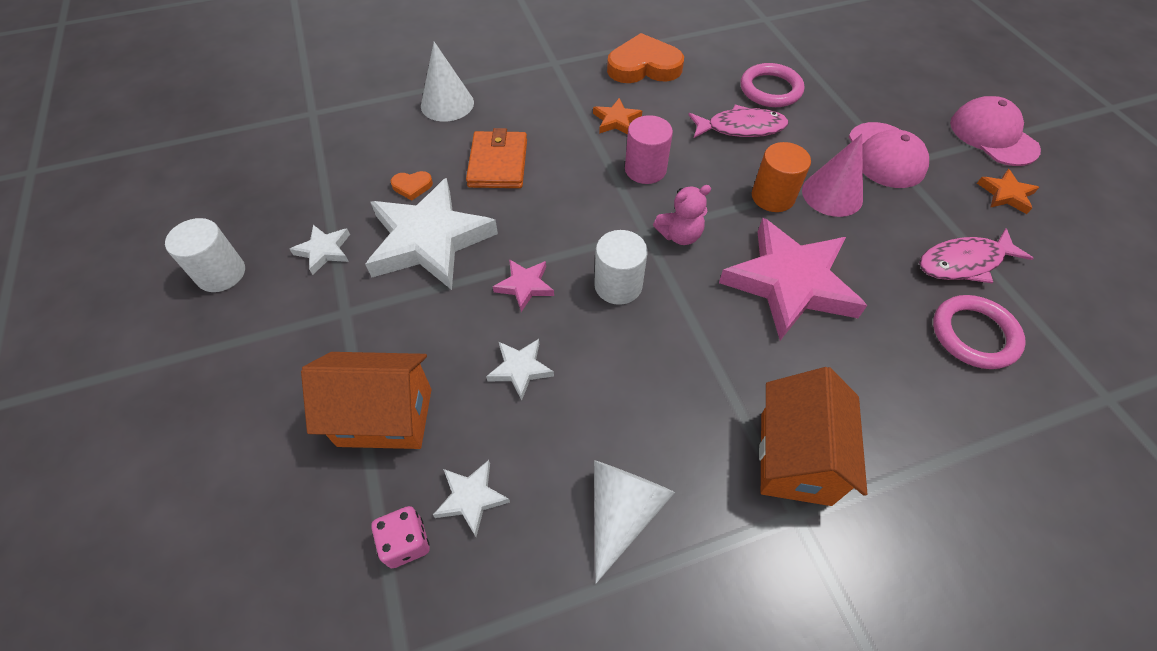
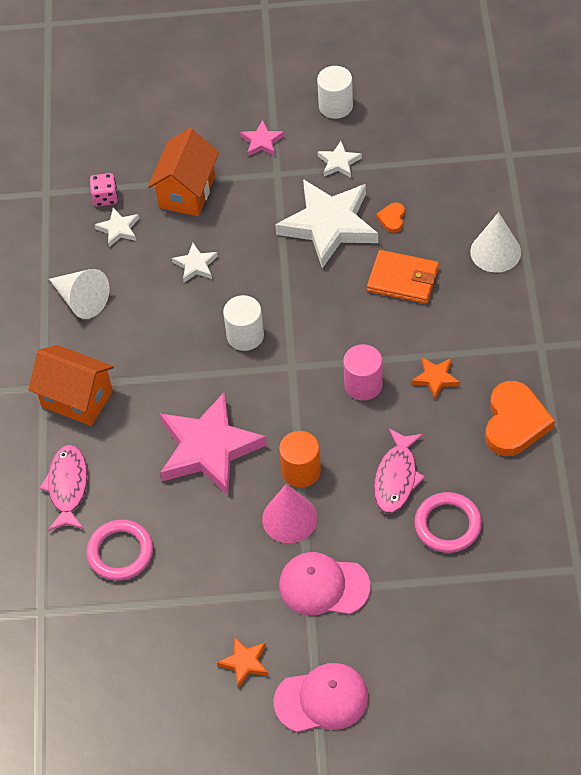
camera: 110 degrees right, 0 degrees up
pink star [493,259,554,312] -> pink star moved to [240,120,284,156]
pink teddy bear [653,185,711,245] -> none
pink fish [919,228,1033,283] -> pink fish moved to [39,445,87,531]

